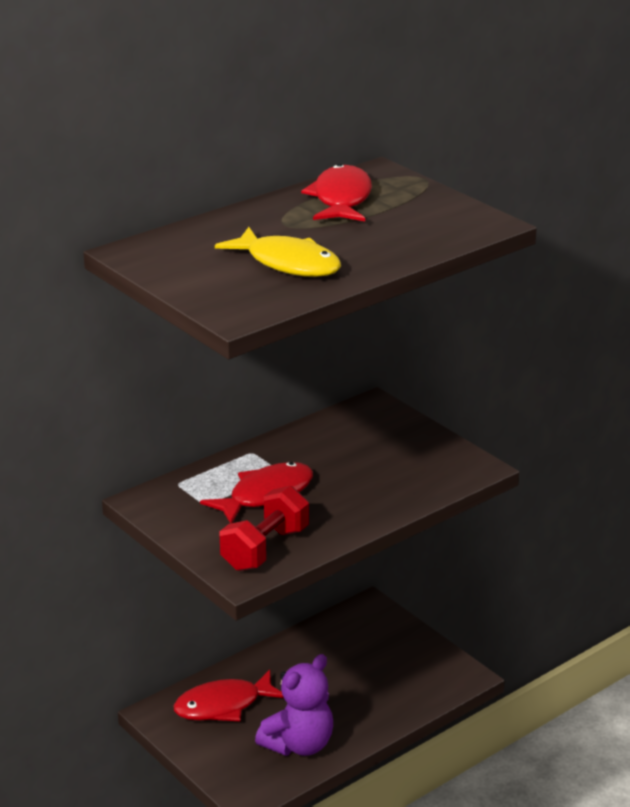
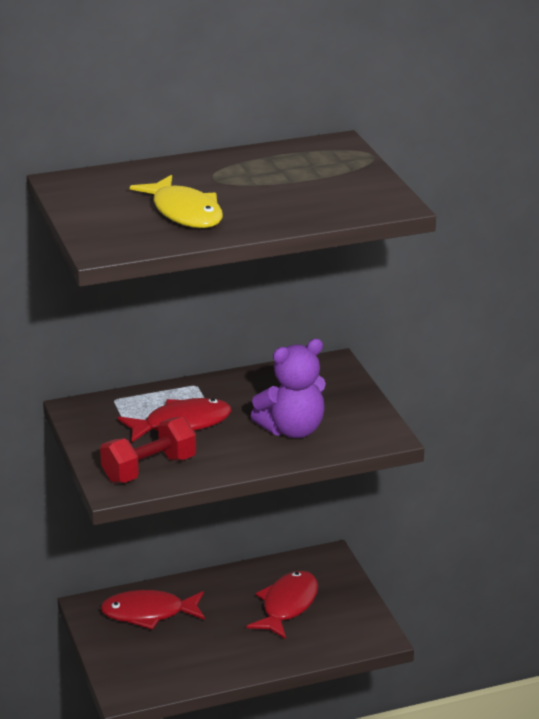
camera: 20 degrees right, 0 degrees up
purple teddy bear [255,654,333,756] -> purple teddy bear moved to [251,339,326,438]
red fish [301,164,372,221] -> red fish moved to [247,571,318,639]

